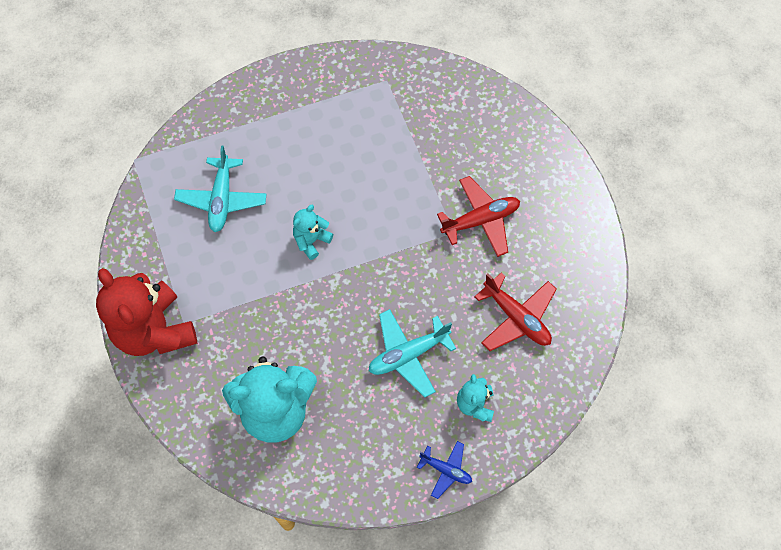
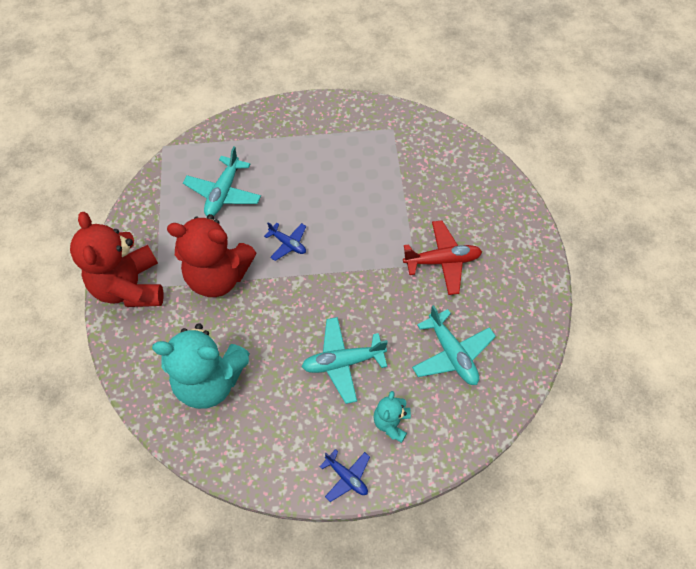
camera: 15 degrees right, 5 degrees down
turquoise teddy bear [293,204,333,260] -> blue plane [264,222,306,261]
red plane [474,273,557,351] -> turquoise plane [412,305,496,385]
none -> red teddy bear [167,214,257,297]

